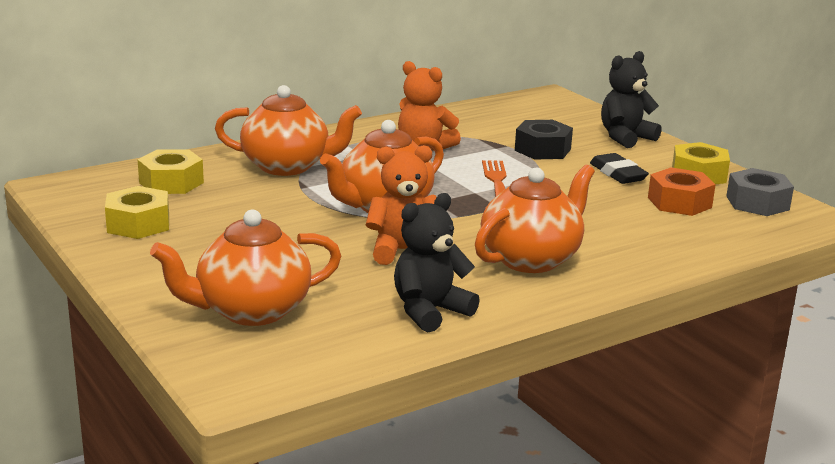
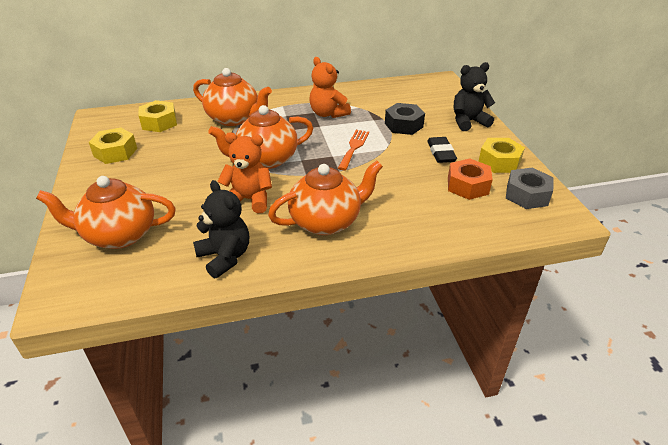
camera: 20 degrees right, 15 degrees up
black teddy bear [394,193,480,332] -> black teddy bear turned 75 degrees clockwise [193,180,249,279]

